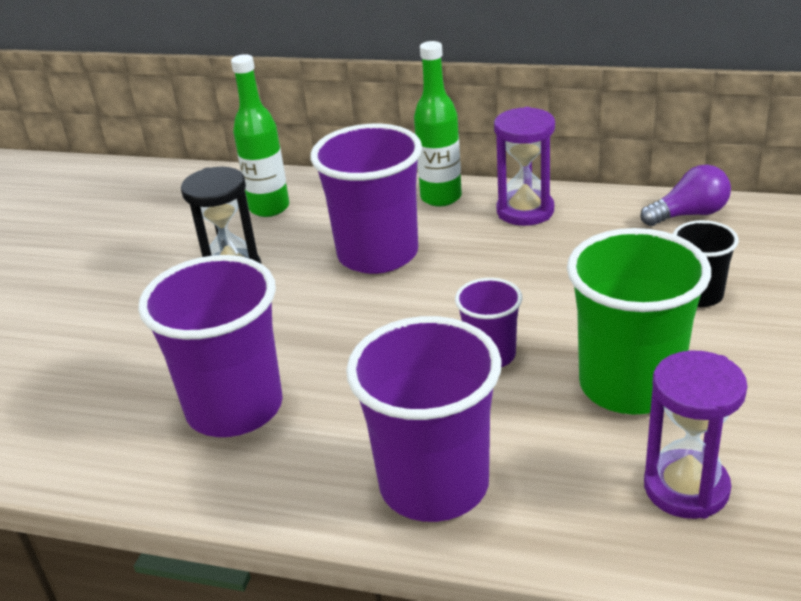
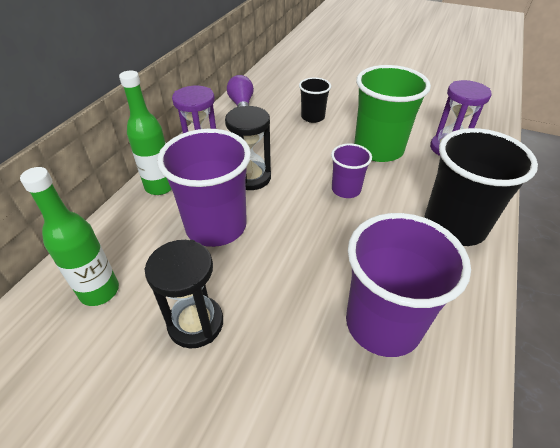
camera: 85 degrees left, 10 degrees up
purple cup [346,316,502,522] -> black cup [425,128,538,246]
none -> black hourglass [225,106,271,190]

